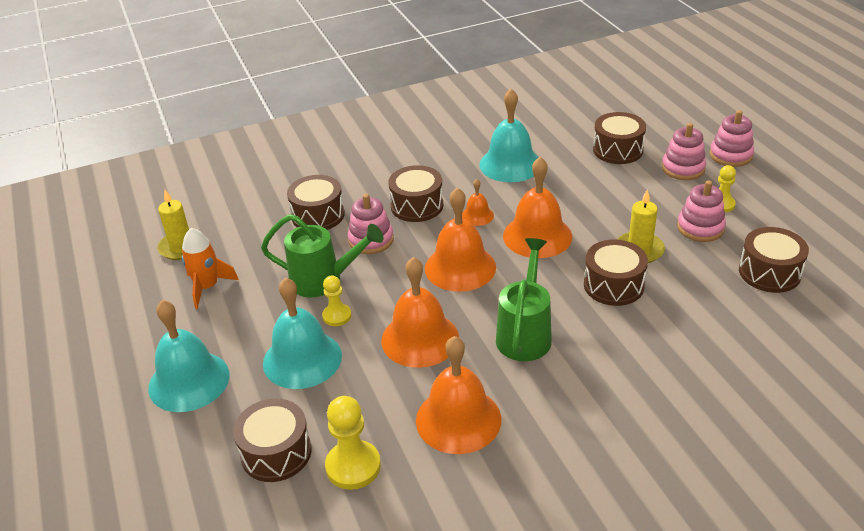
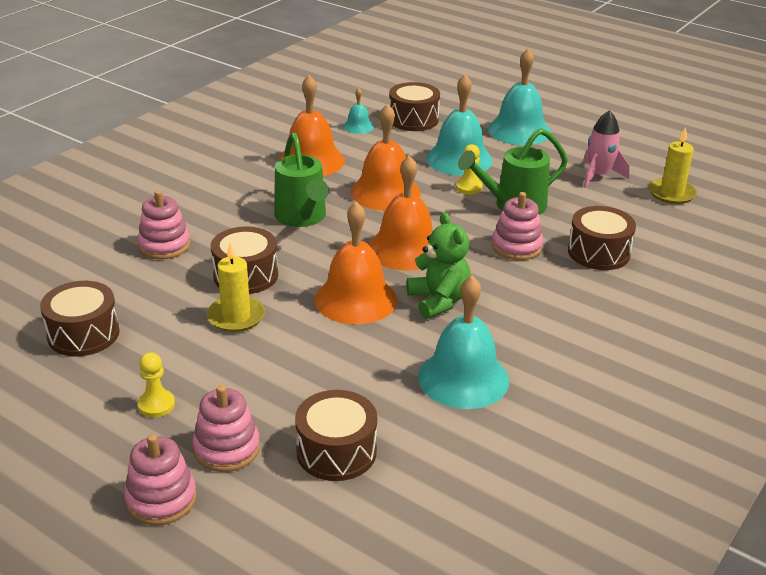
camera: 145 degrees right, 5 degrees down
orange rocket [182,228,239,309] -> pink rocket [583,110,629,188]
yellow pawn [325,396,381,490] -> turquoise bell [343,88,374,134]
brown drum [388,165,443,222] -> none
orange bell [462,179,494,226] -> green teddy bear [407,212,471,319]
pink stacking toy [677,181,726,242] -> pink stacking toy moved to [138,190,190,259]

